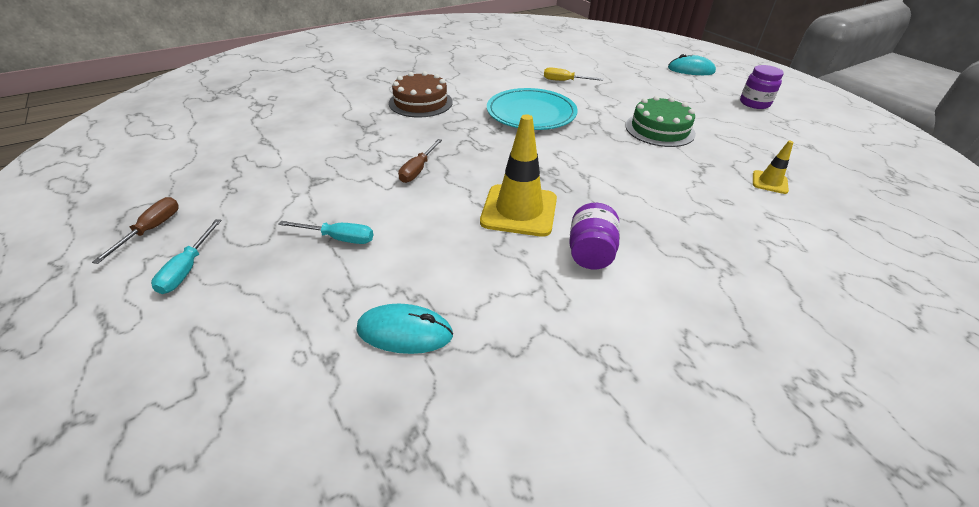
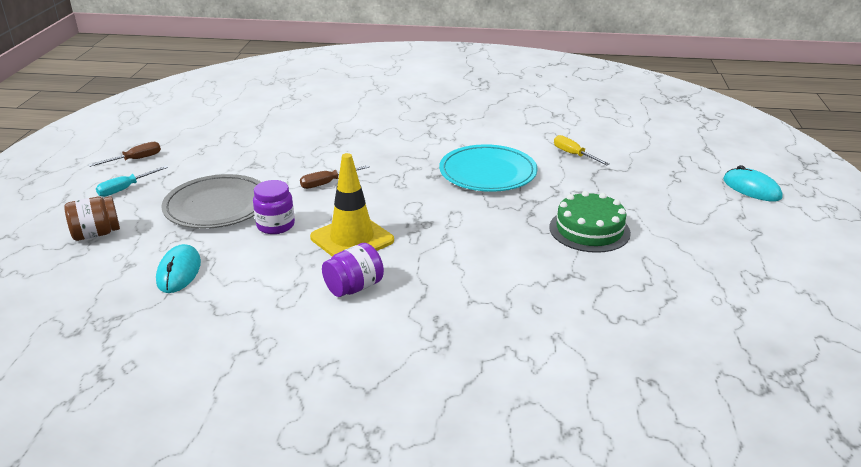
camera: 40 degrees right, 10 degrees down
turquoise screwdriver [278,221,373,244] -> grey plate [161,174,261,229]
turquoise mouse [357,303,453,354] -> turquoise mouse turned 45 degrees clockwise [156,244,201,293]
brown cake [389,71,453,117] -> none
purple jar [740,65,784,109] -> purple jar moved to [253,180,295,234]
yellow traffic cone [753,141,793,194] -> none
none -> brown jar [64,196,120,241]

